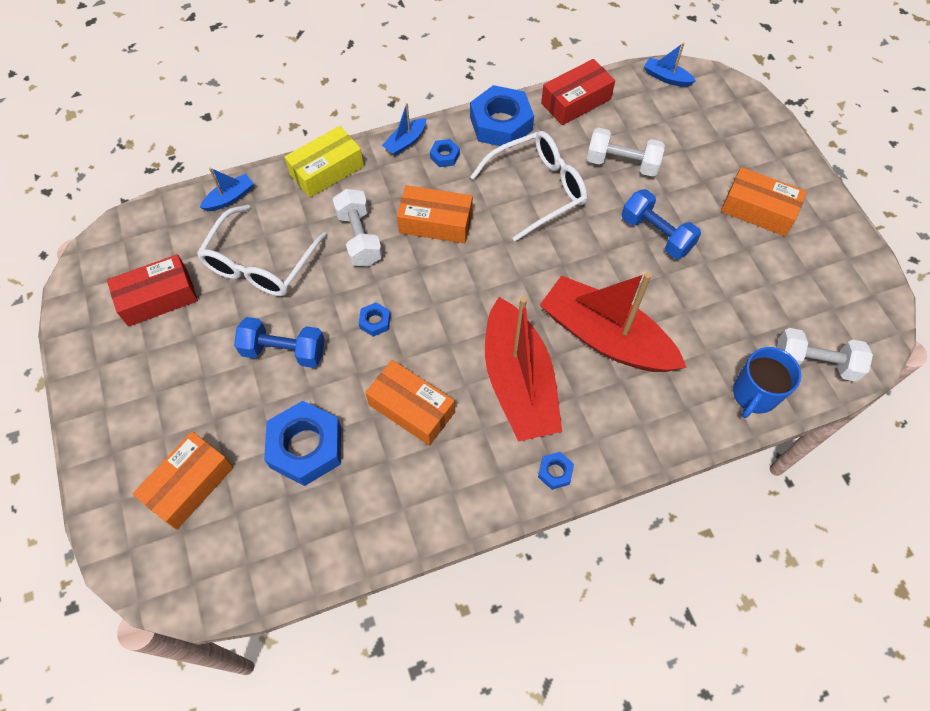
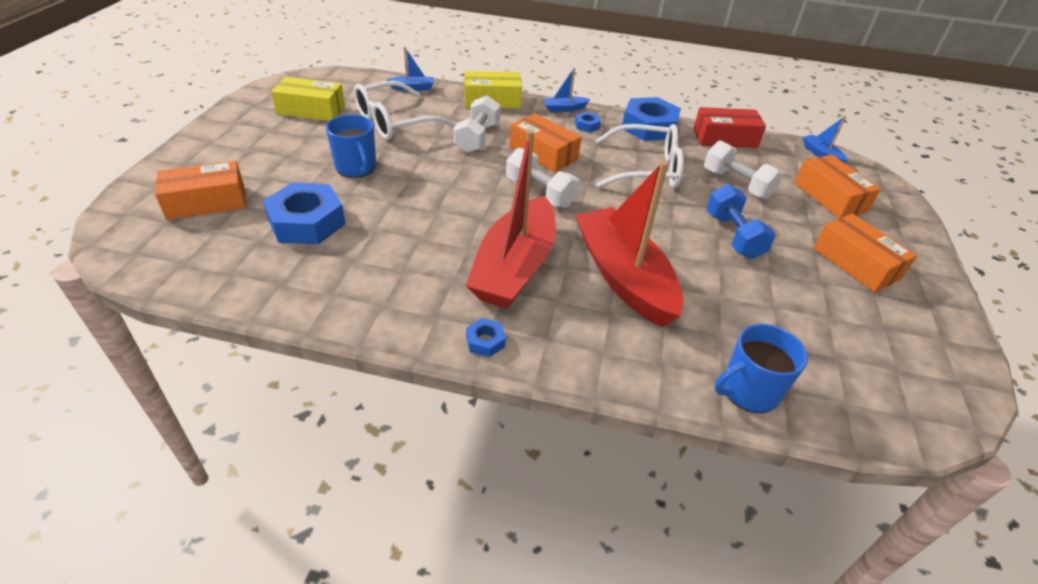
camera: 30 degrees right, 20 degrees down
red box [107,254,198,327] -> yellow box [271,77,345,121]
blue dumbbell [234,317,325,368] -> blue mug [326,114,376,178]
blue nut [359,302,391,337] -> none
orange box [365,360,455,446] -> orange box moved to [794,155,881,218]
white dumbbell [777,328,873,382] -> white dumbbell moved to [506,148,580,208]

